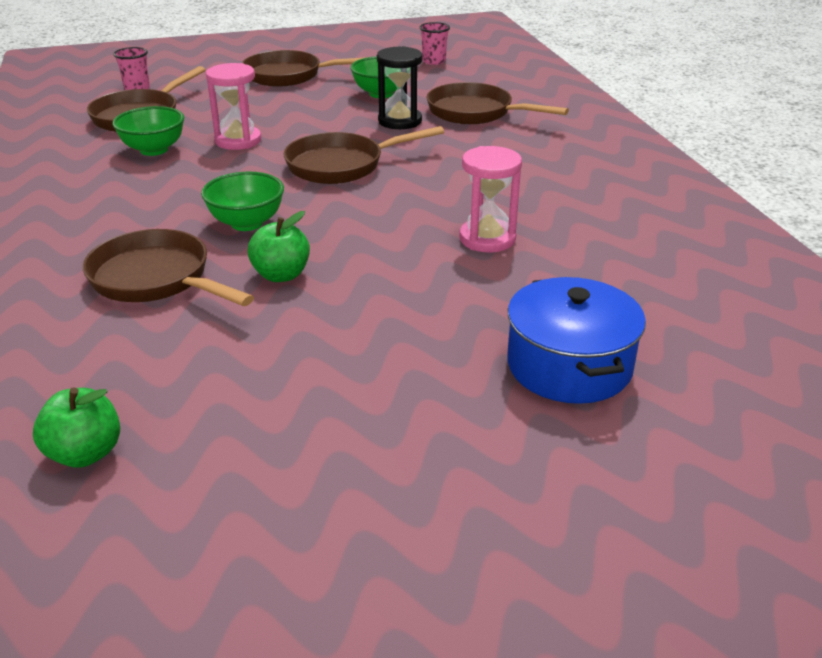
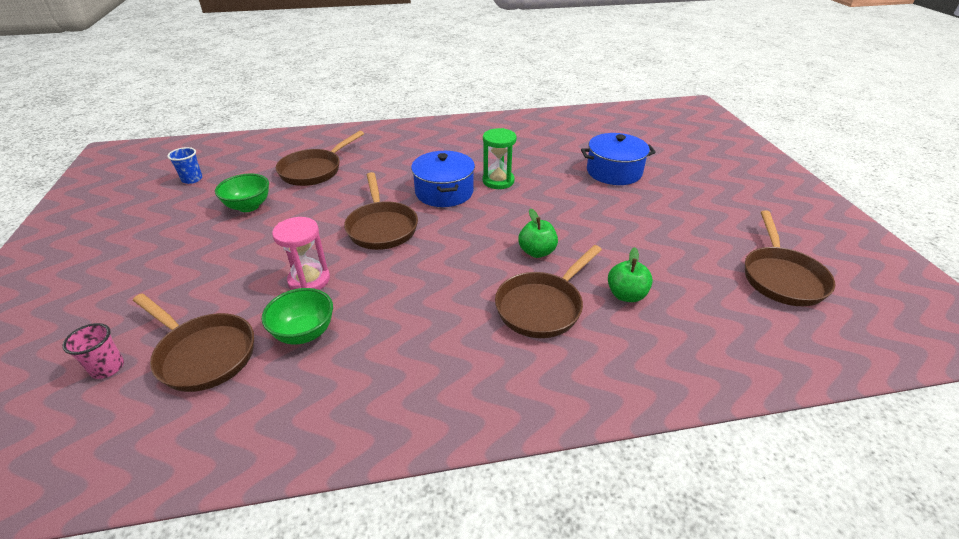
camera: 85 degrees left, 5 degrees up
green apple [33,388,120,468] -> green apple moved to [608,247,653,302]
green bowl [201,172,284,231] -> none
brown pan [242,50,367,87] -> brown pan moved to [745,210,835,306]
black hourglass [377,46,423,129] -> none
pink cup [419,22,450,65] -> blue cup [167,147,202,184]
pink hourglass [459,146,522,252] -> green hourglass [483,128,517,189]
none -> blue pot [411,151,475,207]

